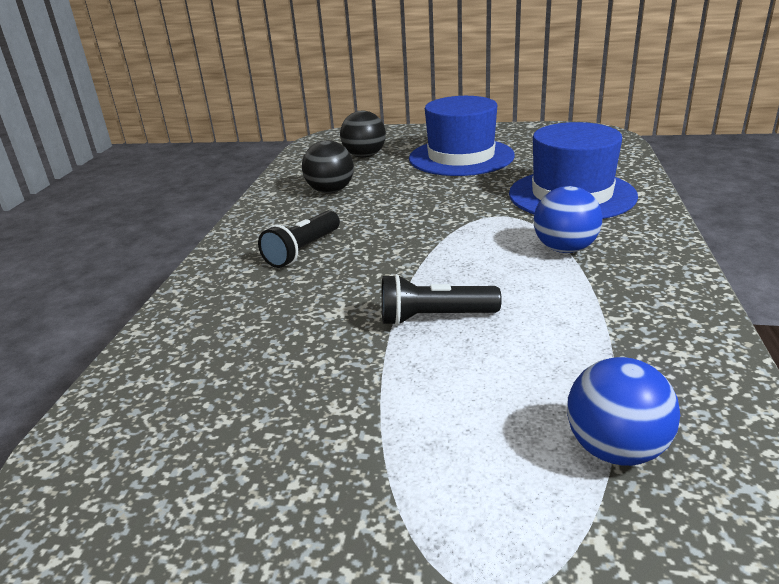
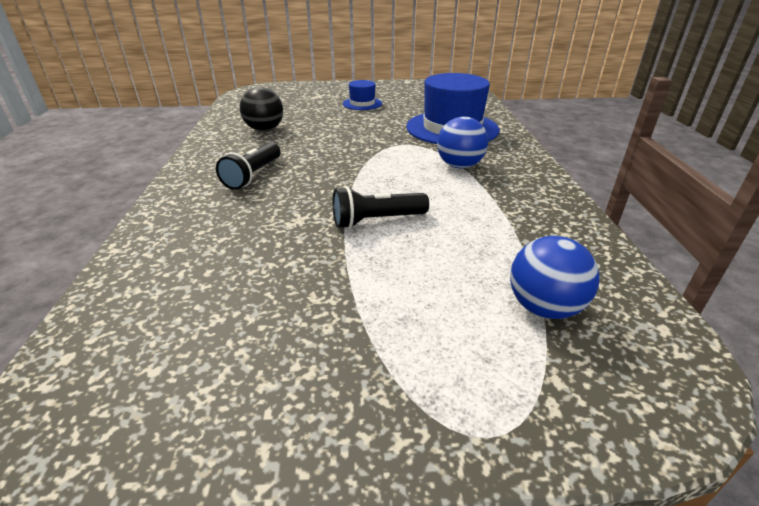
camera: 15 degrees left, 5 degrees up
black ball [340,110,386,158] -> none
blue hat [409,96,515,176] -> blue hat [343,80,382,110], size x0.49

